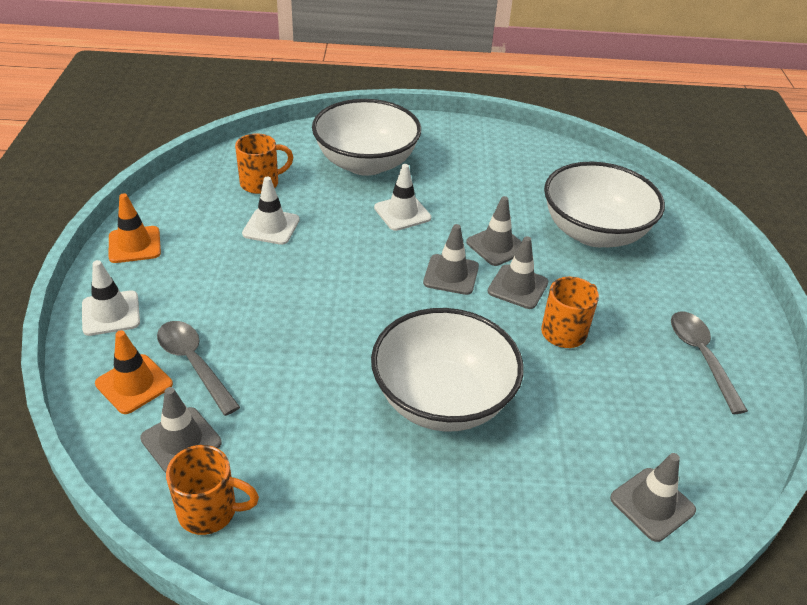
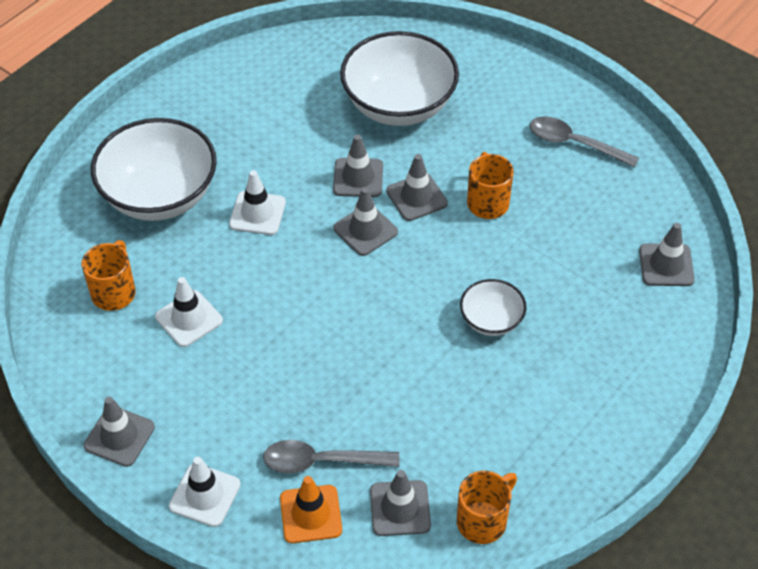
camera: 50 degrees left, 10 degrees up
orange traffic cone [109,193,161,263] -> grey traffic cone [84,397,155,467]
white bowl [371,308,524,432] -> white bowl [460,279,526,336], size x0.50

